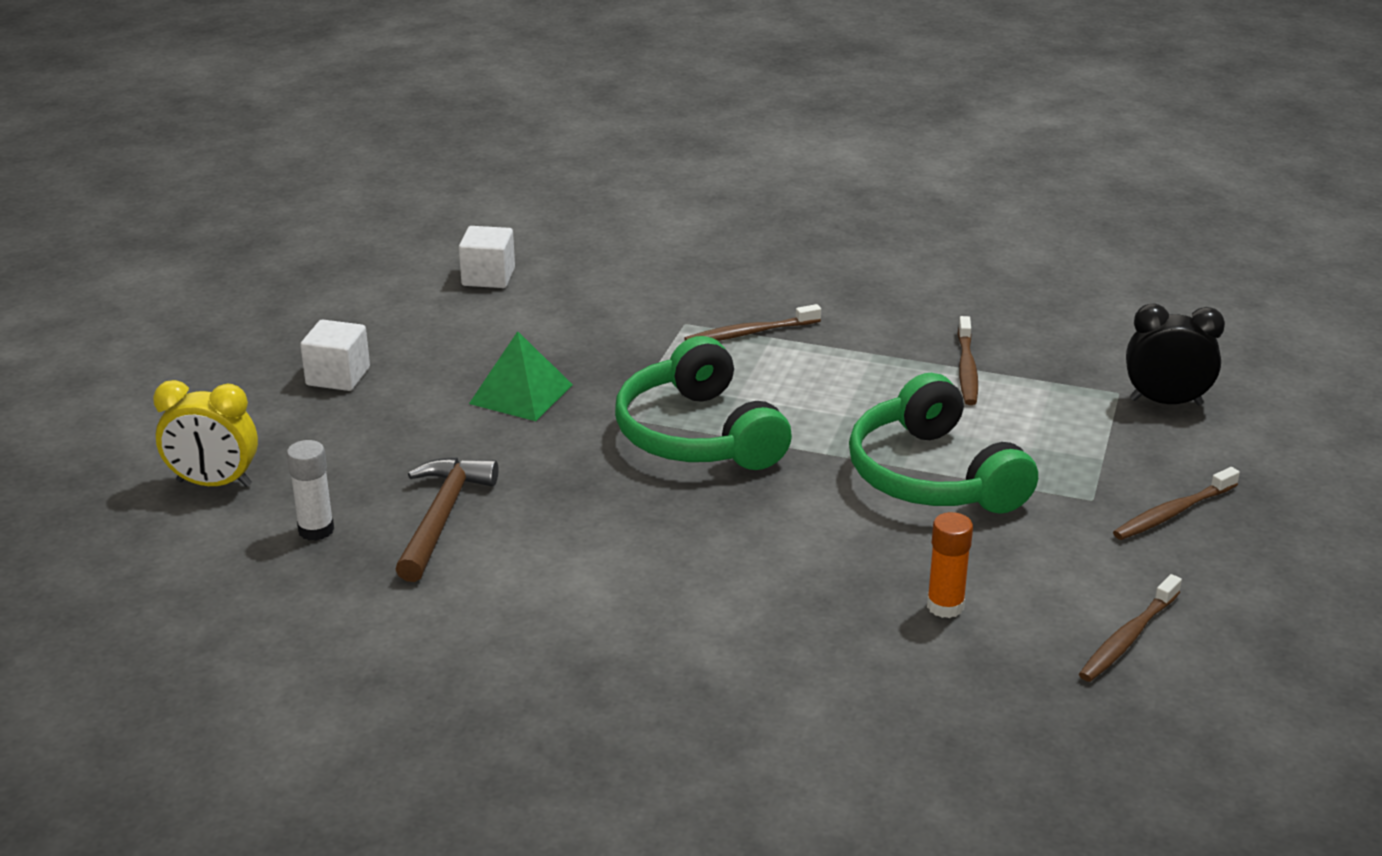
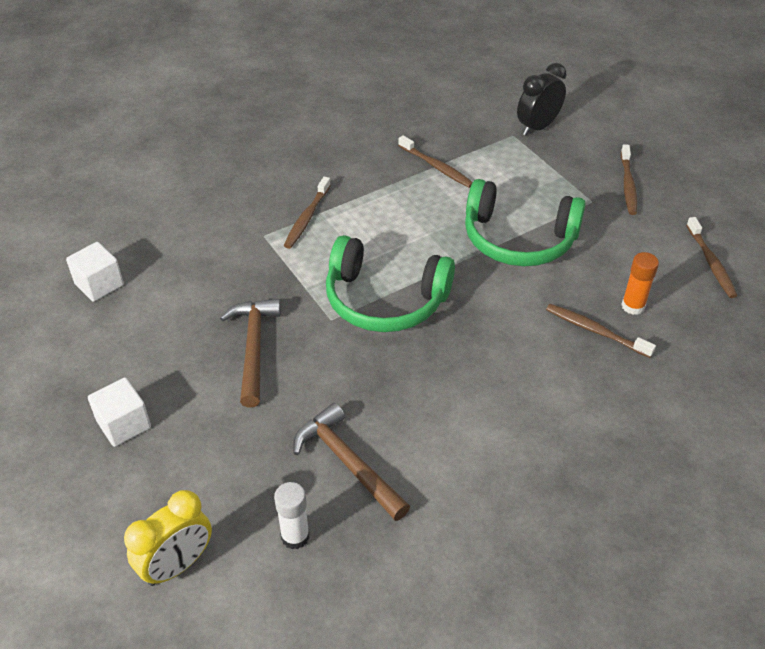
camera: 50 degrees left, 15 degrees up
green pyramid [469,331,573,421] -> brown hammer [220,299,281,407]
none -> brown toothbrush [546,304,656,358]

